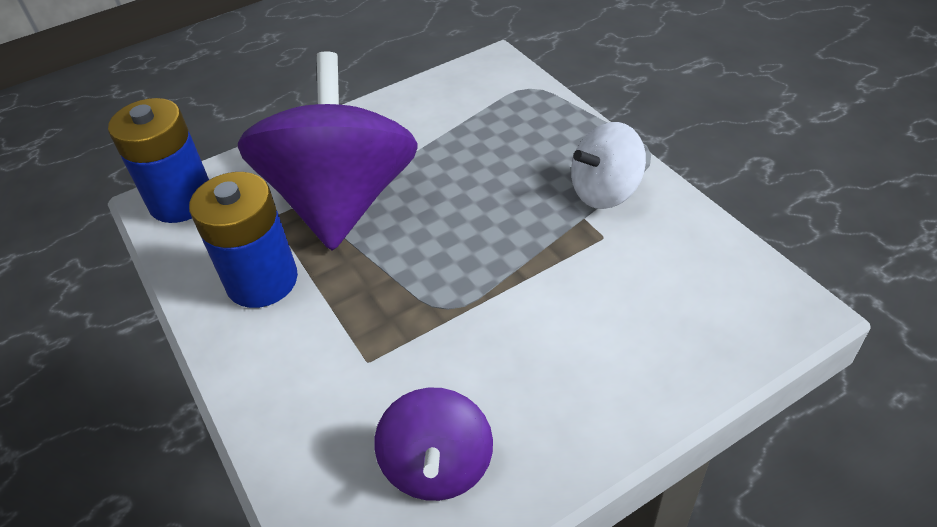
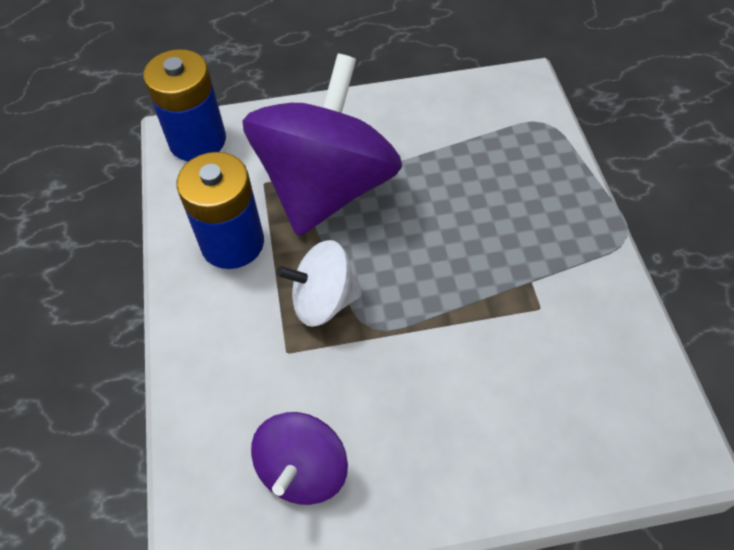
camera: 20 degrees right, 10 degrees up
white spinning top [571,122,646,209] -> white spinning top moved to [276,240,361,327]

